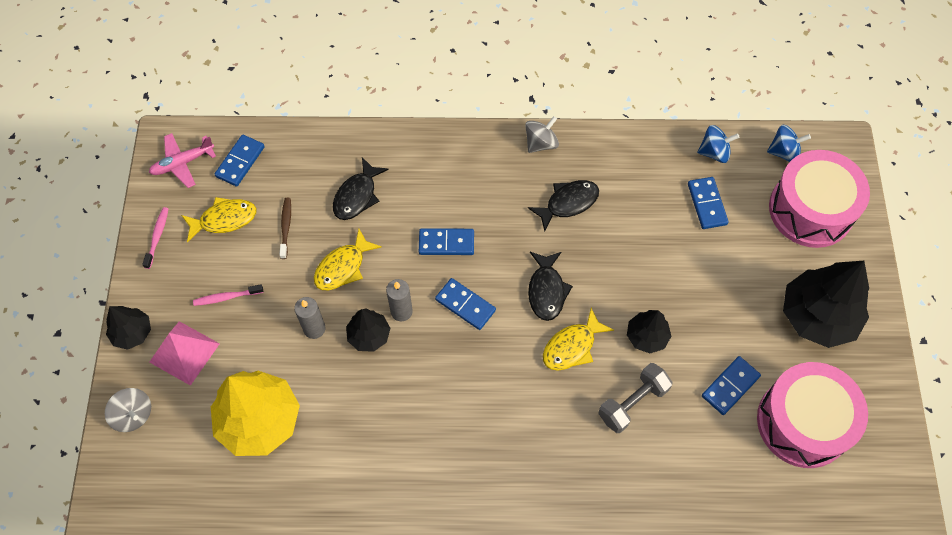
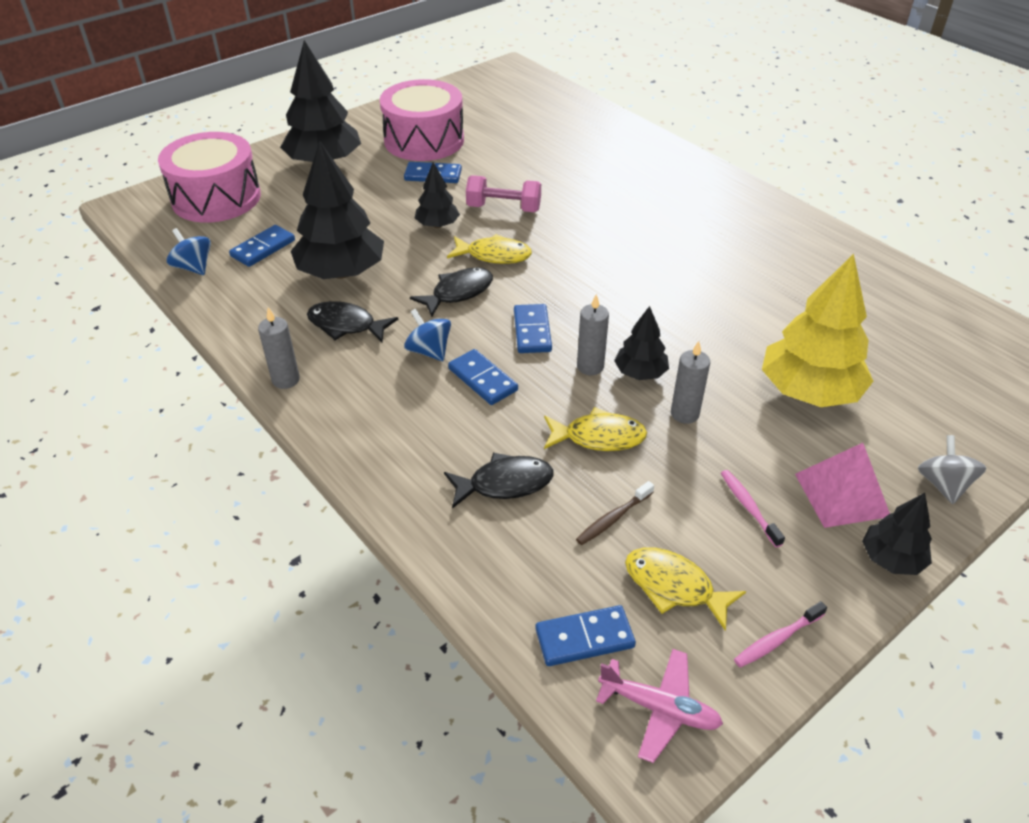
camera: 130 degrees left, 20 degrees down
pink toothbrush [193,284,263,306] -> pink toothbrush turned 150 degrees counterclockwise [721,470,785,548]
grey spinning top [525,116,559,153] -> grey candle [258,307,300,389]
grey dumbbell [598,363,672,433] -> pink dumbbell [466,176,541,212]
blue spinning top [767,125,811,162] -> blue spinning top moved to [404,309,451,361]
none -> black tree [291,141,384,279]

